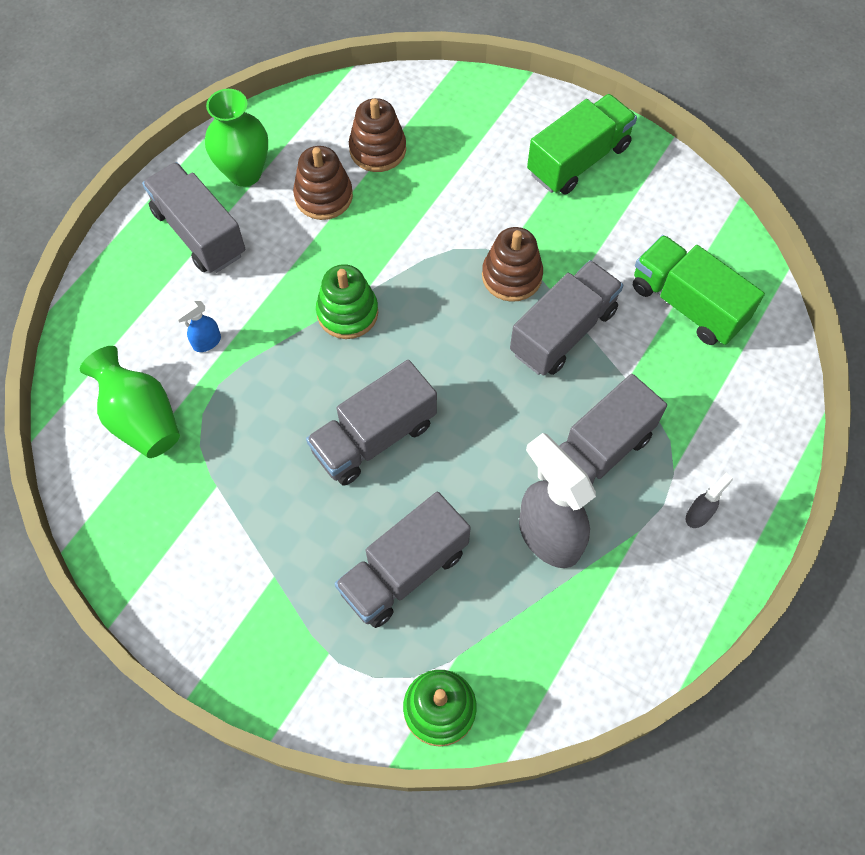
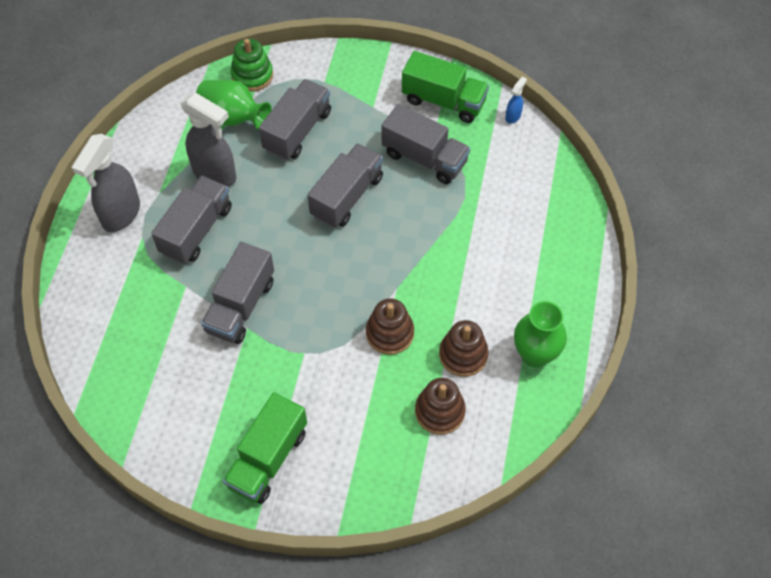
camera: 160 degrees right, 5 degrees down
green vase [80,346,180,458] -> green vase moved to [196,80,272,130]
grey truck [142,162,245,273] -> grey truck moved to [382,104,470,184]
blue spray bottle [174,301,221,352] -> blue spray bottle moved to [505,76,527,124]
green stacking toy [316,264,378,339] -> none
brown stacking toy [482,227,543,302] -> brown stacking toy moved to [366,298,414,355]
green truck [633,235,765,345] -> green truck moved to [402,51,489,123]
grey spray bottle [686,473,733,528] -> grey spray bottle [72,134,140,232], size x2.27

